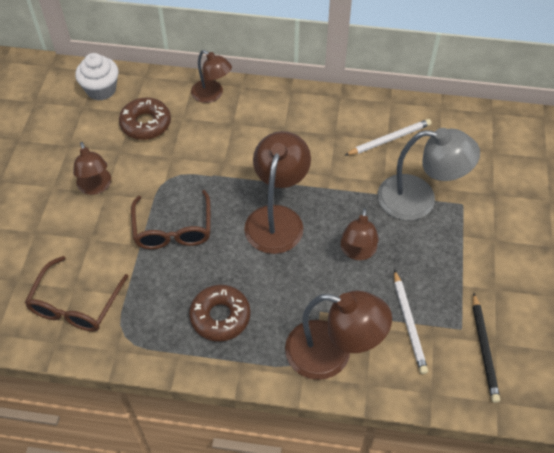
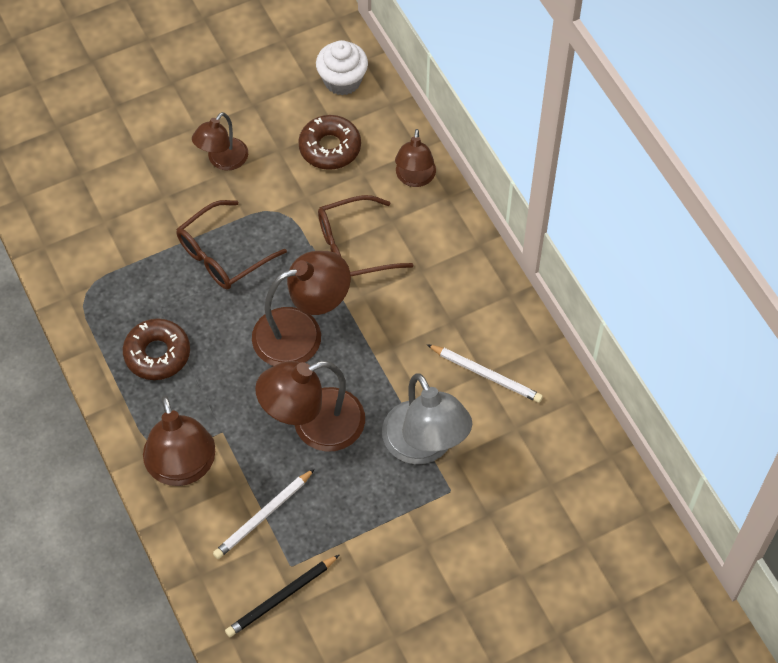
camera: 55 degrees right, 5 degrees up
brown glasses [25,256,129,332] -> brown glasses moved to [318,195,414,276]
brown lamp [341,208,379,260] -> brown lamp [255,361,365,452], size x1.63

